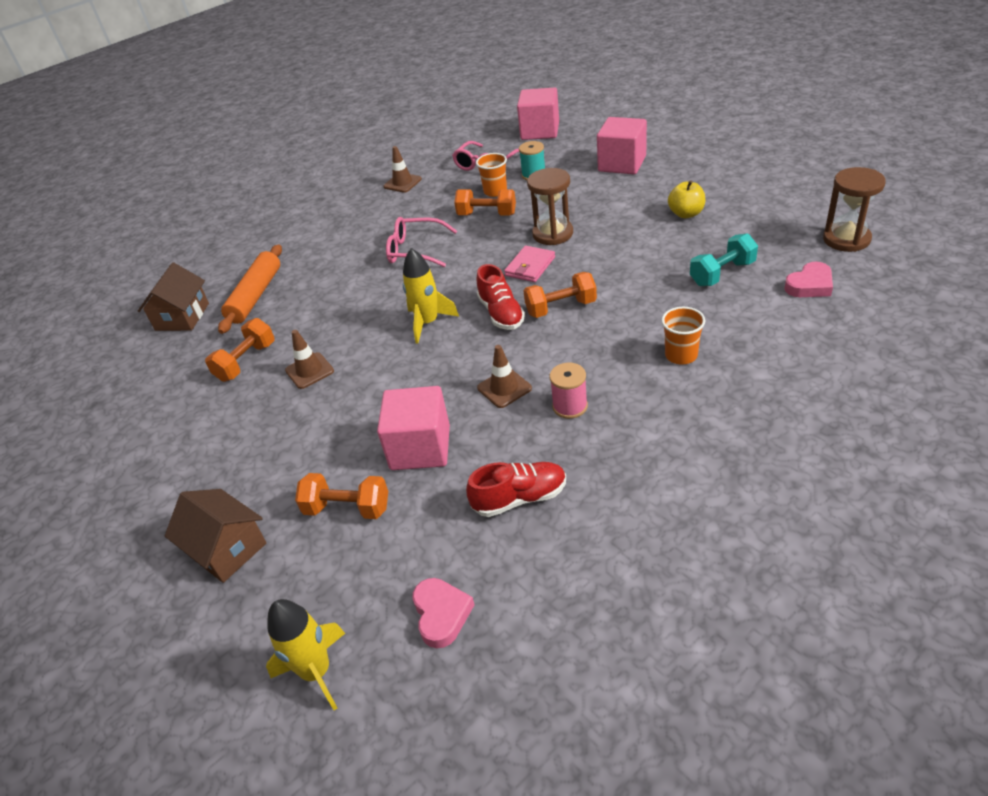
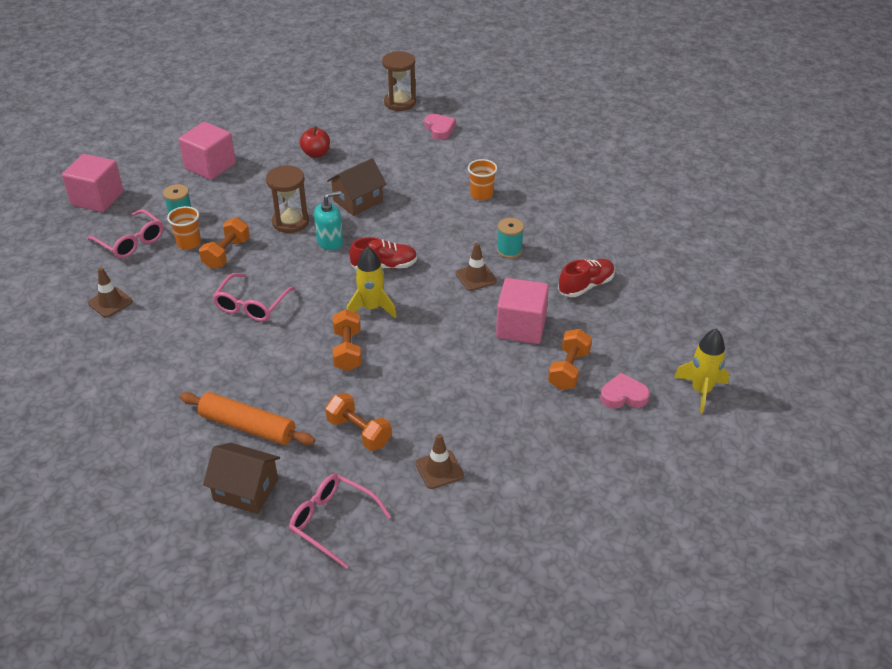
camera: 85 degrees left, 0 degrees up
brown house [165,489,267,583] -> brown house moved to [327,158,387,216]
brown traffic cone [285,330,334,389] -> brown traffic cone moved to [415,434,464,489]
pink heart [412,578,474,648] -> pink heart moved to [600,373,650,409]
red shoe [466,462,566,517] -> red shoe turned 60 degrees clockwise [558,259,615,297]
pink wallet [504,246,555,282] -> turquoise soap dispenser [314,191,343,250]
orange dumbbell [524,272,597,318] -> orange dumbbell moved to [333,309,361,371]
pink spool [549,363,588,419] -> turquoise spool [497,218,524,258]
yellow apple [668,180,705,218] -> red apple [300,126,330,158]
turquoise dumbbell [690,233,758,286] -> none
none -> pink glasses [289,474,391,569]

